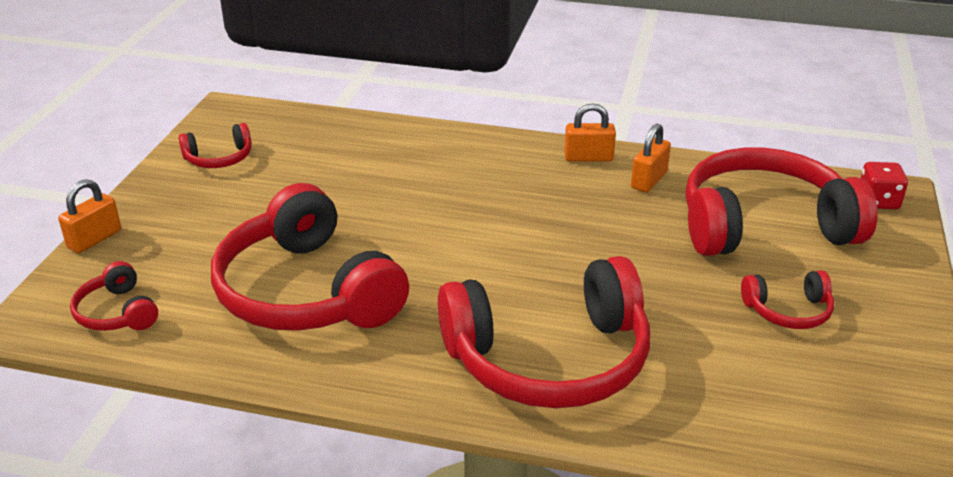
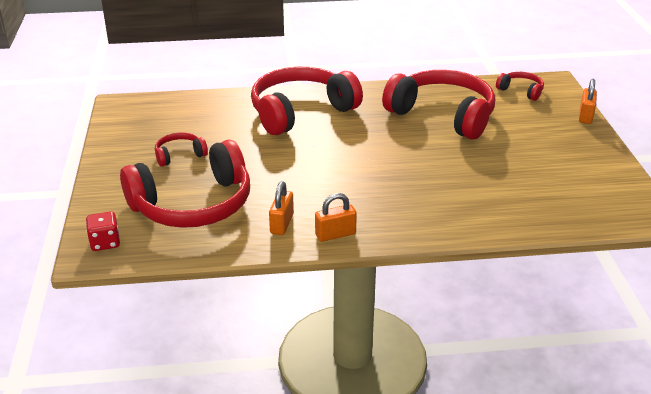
camera: 160 degrees right, 0 degrees up
red headphones [179,123,251,168] -> none

